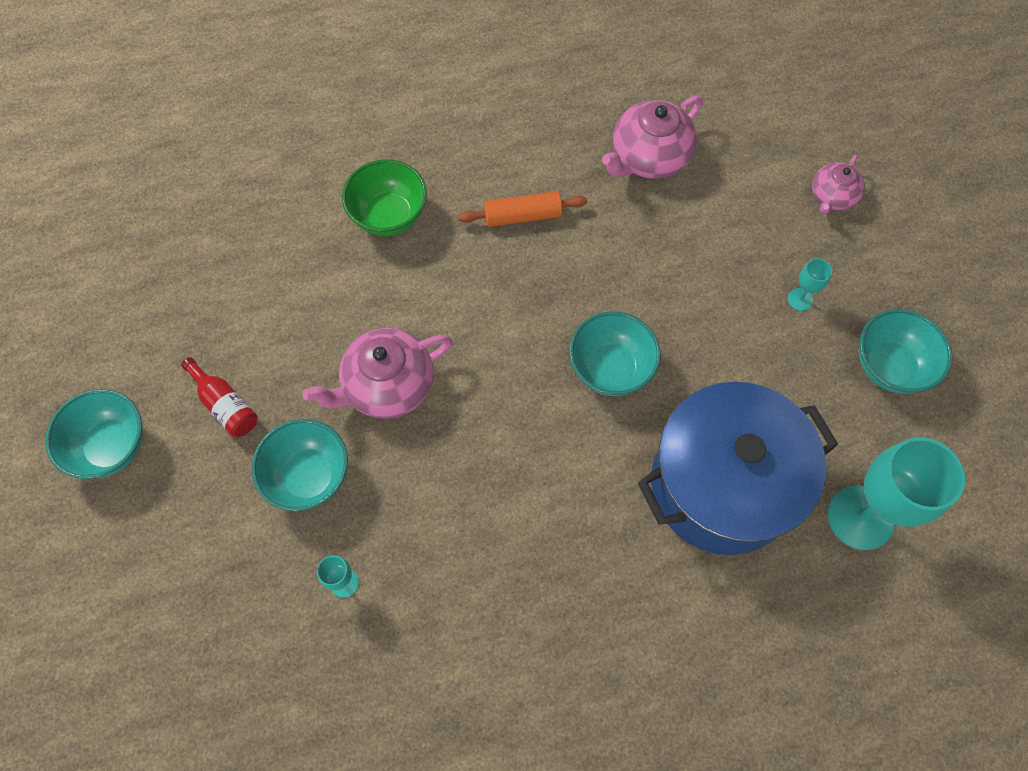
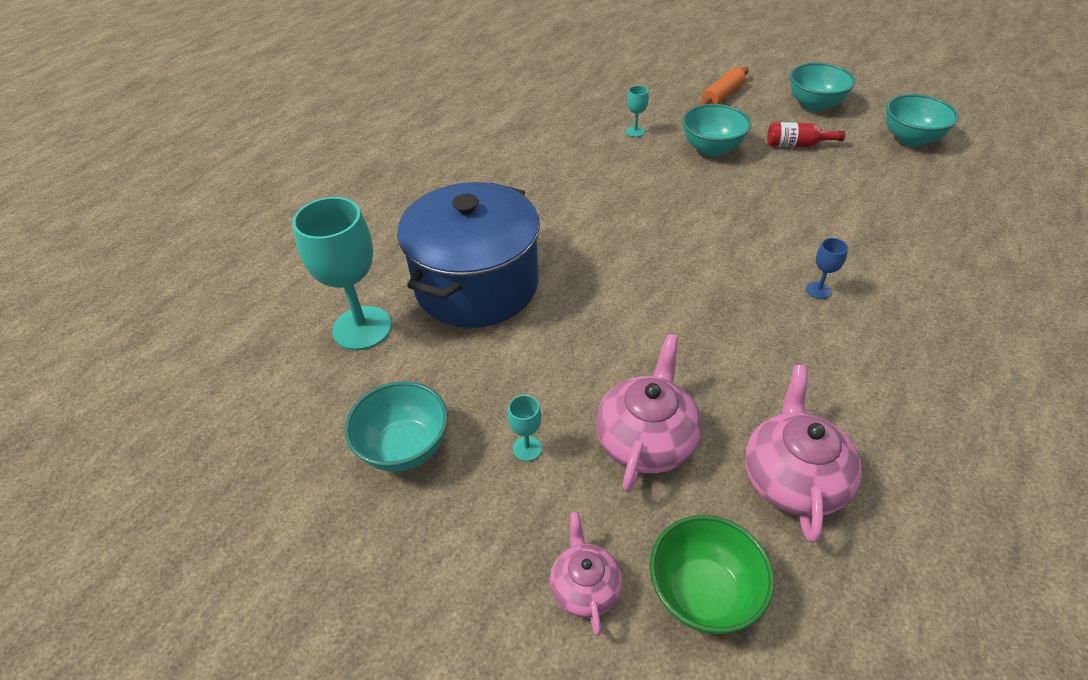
camera: 140 degrees right, 20 degrees down
pink teapot [302,328,452,419] -> pink teapot moved to [596,334,702,492]
green bowl [342,159,427,236] -> green bowl moved to [649,515,774,634]
orange rolling pin [458,191,587,227] -> orange rolling pin moved to [698,67,749,106]
turquoise bowl [569,311,661,396] -> turquoise bowl moved to [886,94,959,147]
none -> blue goblet [806,238,848,299]

